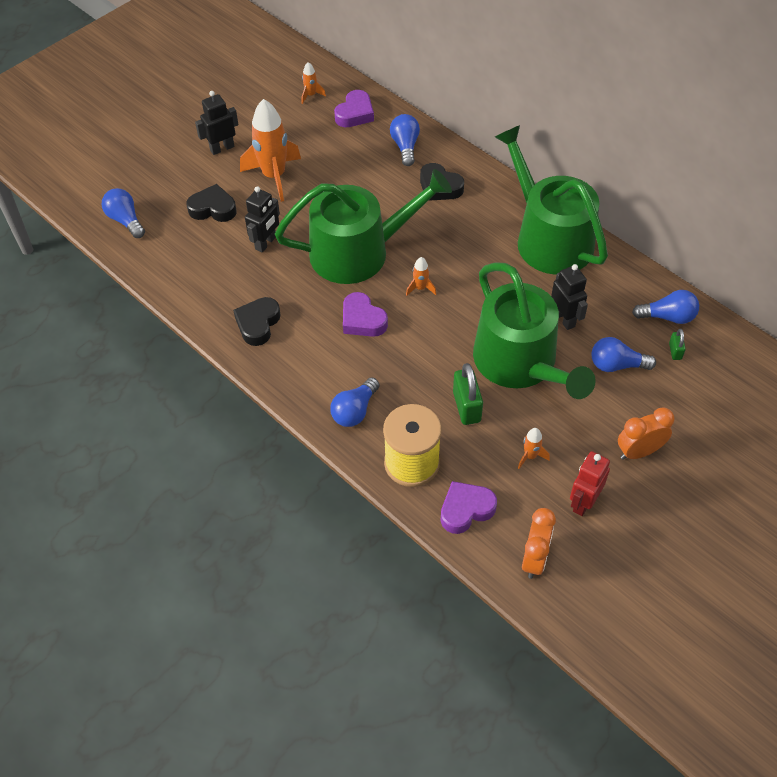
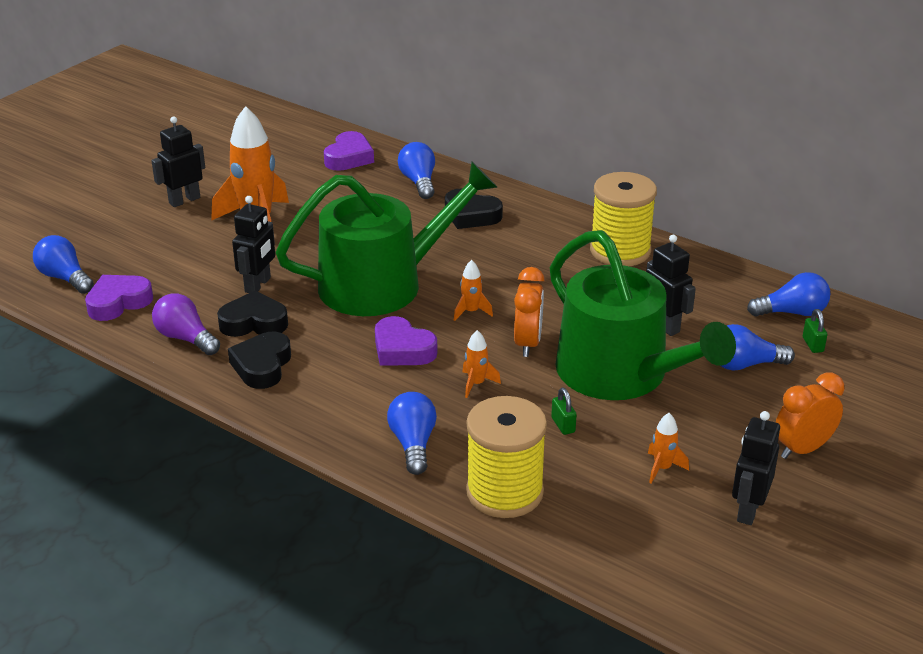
camera: 10 degrees left, 20 degrees down
black heart [186,184,236,222] -> black heart moved to [217,290,288,337]
orange rocket [302,62,326,104] -> orange rocket moved to [463,330,501,398]
blue light bulb [330,377,380,427] -> blue light bulb turned 150 degrees clockwise [387,392,437,475]
purple heart [441,481,497,534] -> purple heart moved to [85,275,153,321]
green padlock [453,363,483,425] -> green padlock [551,388,577,435], size x0.53
green watering can [495,125,608,275] -> yellow spool [590,172,657,266]
orange clock [522,508,556,579] -> orange clock moved to [514,267,545,357]
red robot [570,451,610,516] -> black robot [732,411,780,525]
none -> purple light bulb [152,293,220,355]

